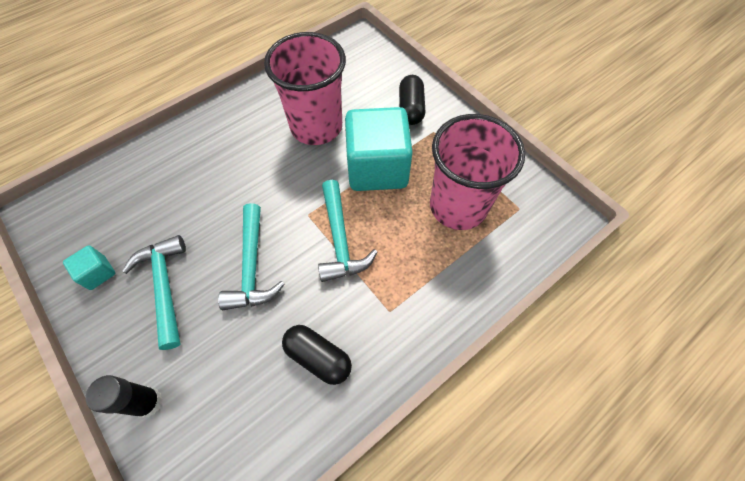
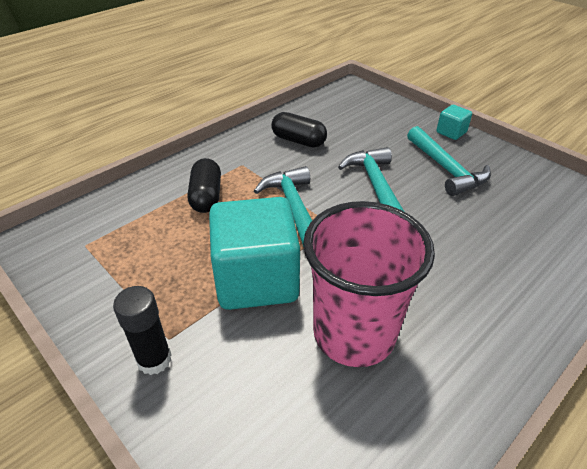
camera: 175 degrees right, 20 degrees down
turquoise cube [63,245,115,290] -> turquoise cube moved to [436,105,472,140]
black glue stick [86,375,162,418] -> black glue stick moved to [113,286,172,375]
black capsule [399,75,425,125] -> black capsule moved to [188,158,221,213]
pink cup [430,114,525,230] -> none

